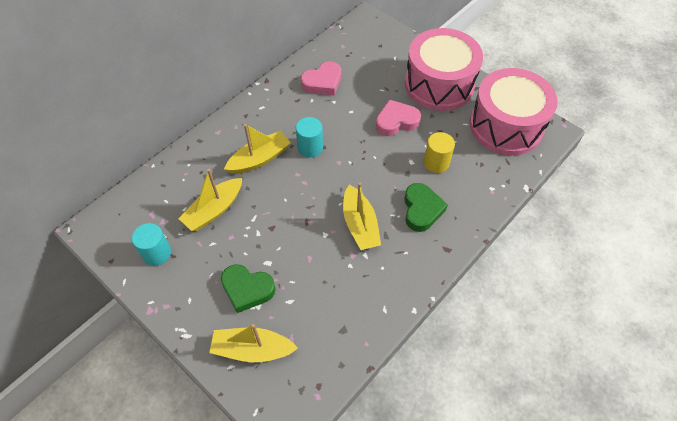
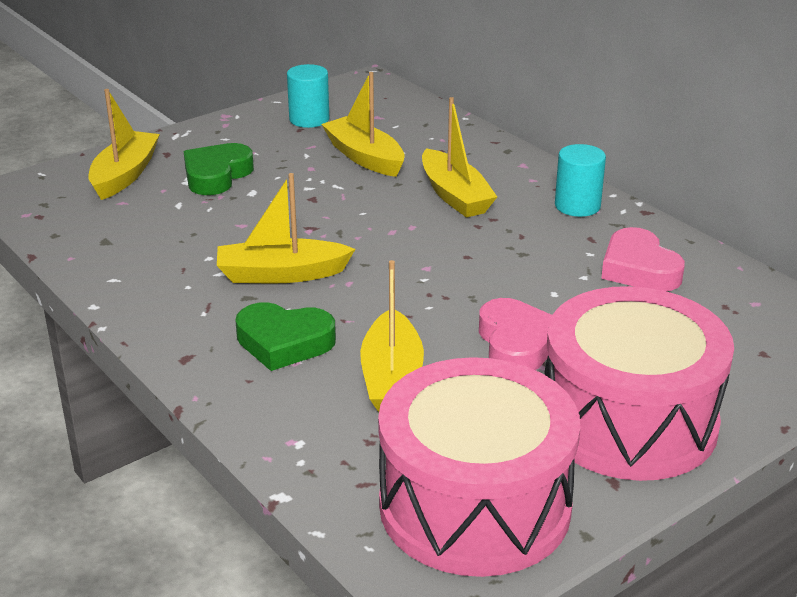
camera: 100 degrees right, 25 degrees down
turquoise cylinder [296,117,323,157] -> turquoise cylinder moved to [555,144,606,217]
yellow cylinder [424,132,455,173] -> yellow boat [360,260,424,412]

